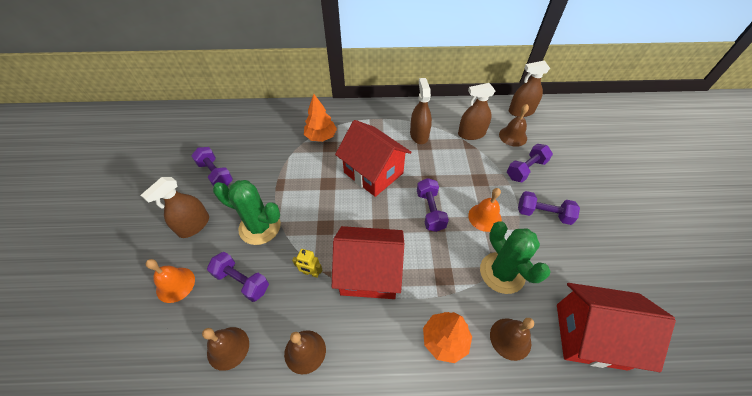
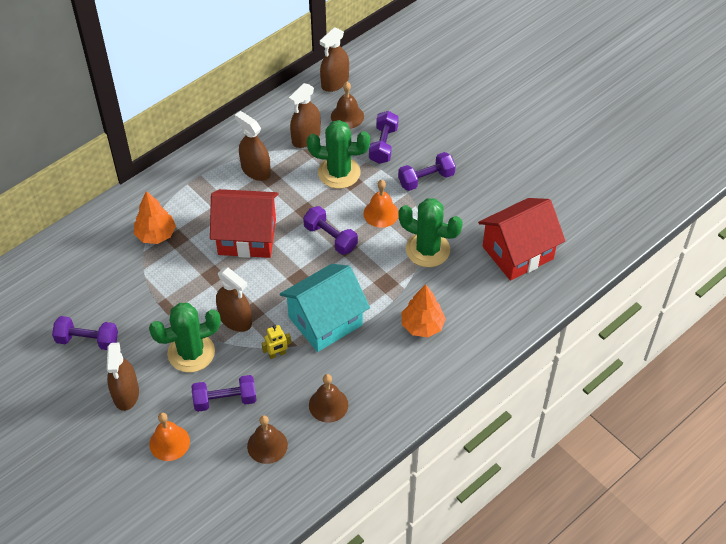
camera: 40 degrees left, 0 degrees up
red house [332,226,404,299] -> turquoise house [280,264,370,352]
brown bell [490,318,534,361] -> none
none -> brown spray bottle [216,267,252,332]
none -> green cactus [307,120,370,189]

